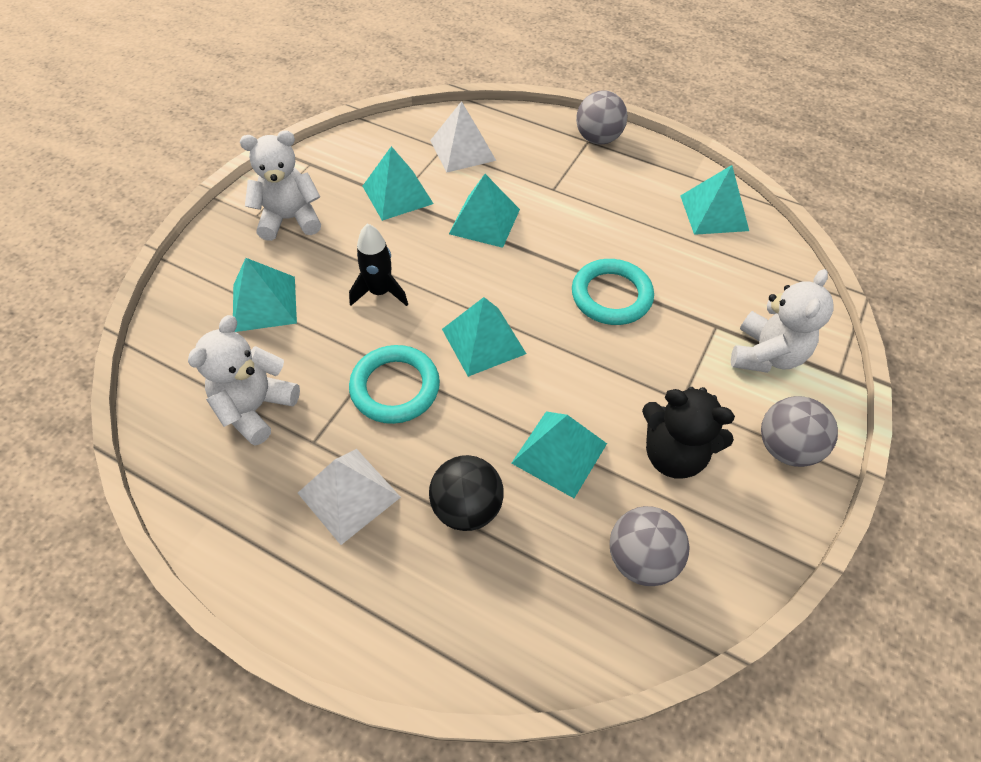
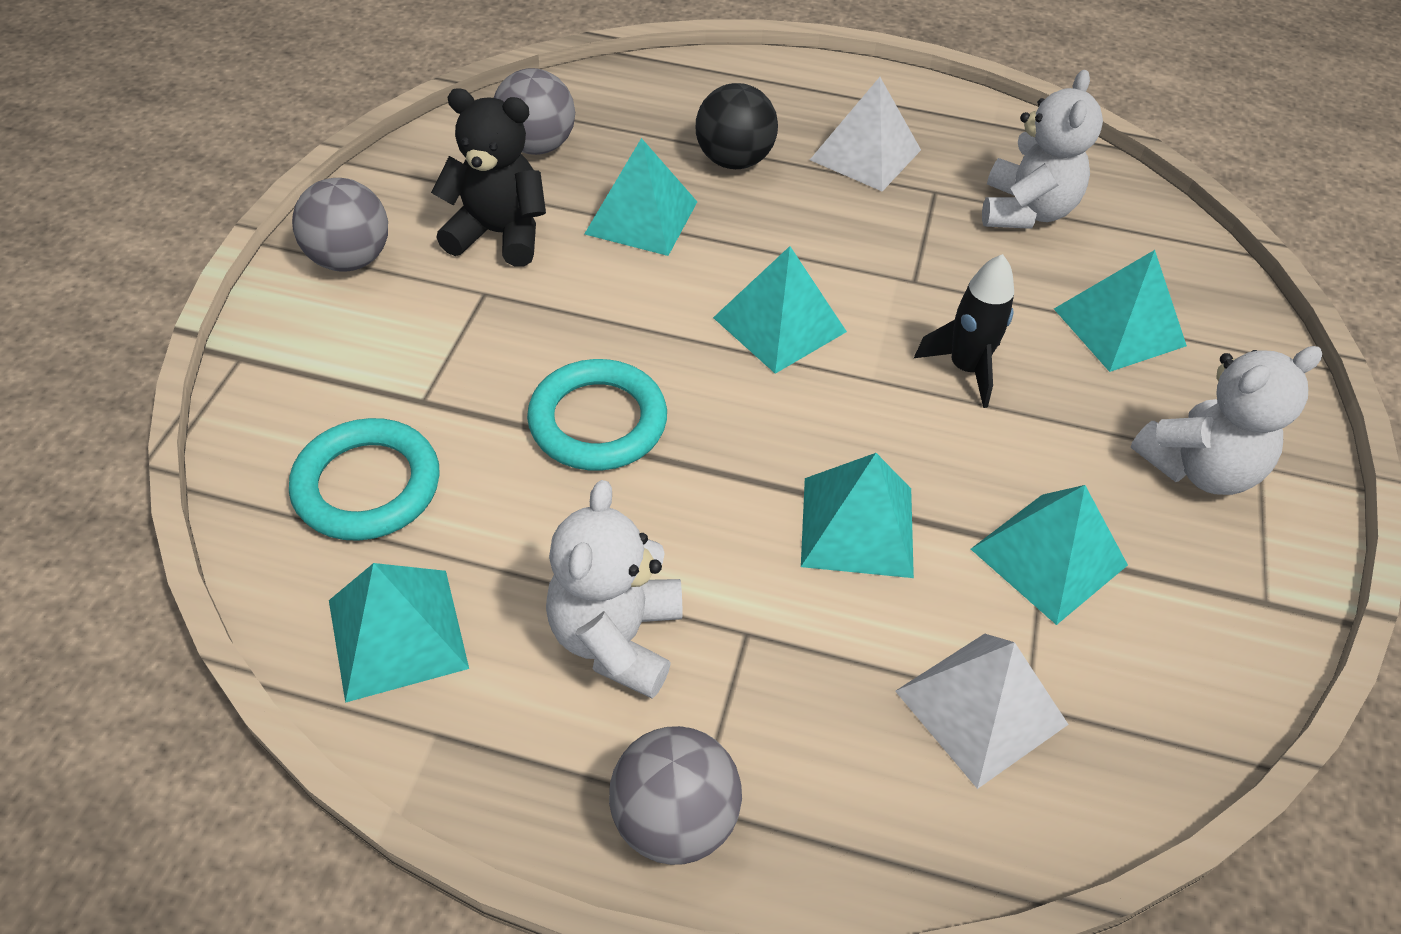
camera: 165 degrees right, 5 degrees down
turquoise ring [349,345,440,424] -> turquoise ring moved to [289,418,440,541]
white teddy bear [731,269,834,373] -> white teddy bear moved to [546,480,682,699]

